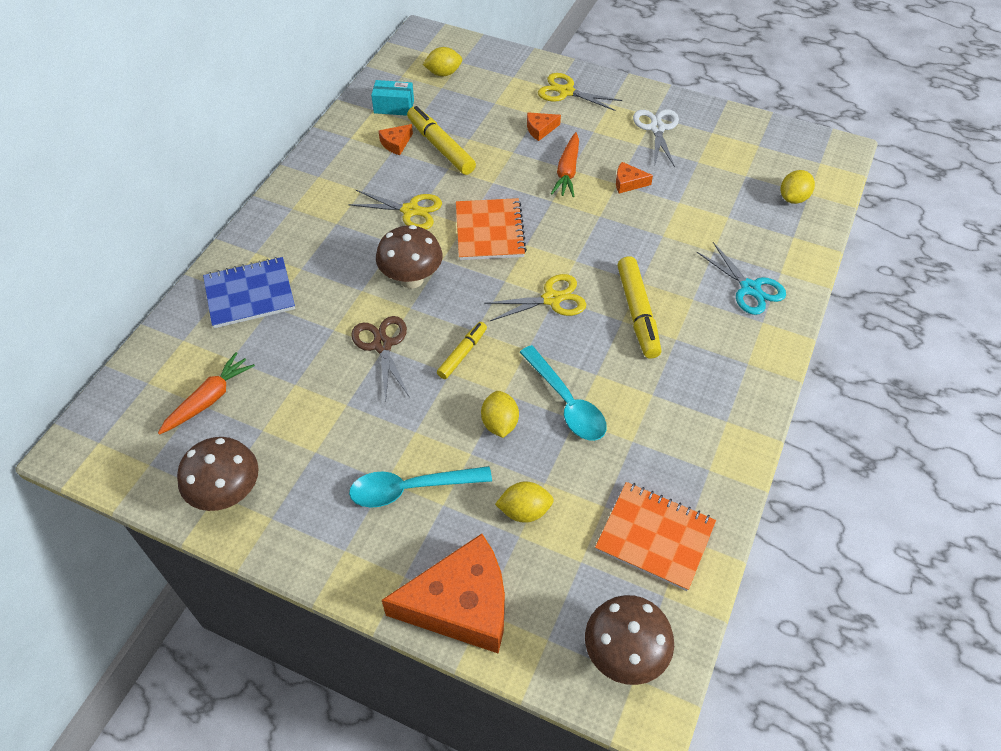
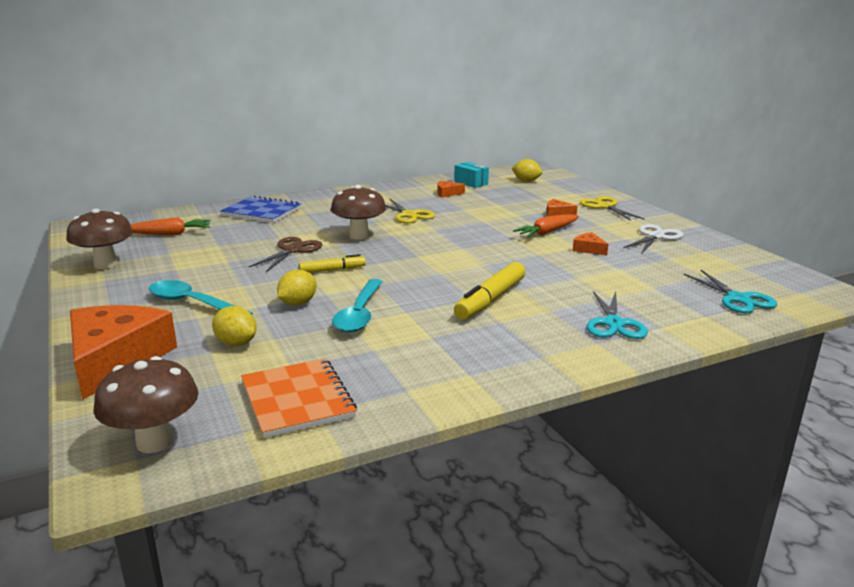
camera: 40 degrees right, 30 degrees down
orange cheese [382,534,505,653] -> orange cheese turned 120 degrees counterclockwise [70,305,177,400]
yellow marker [407,106,476,175] -> none
orange notebook [456,198,527,260] -> none
yellow scissors [484,274,587,321] -> none
yellow lemon [781,170,815,204] -> turquoise scissors [683,270,778,313]

